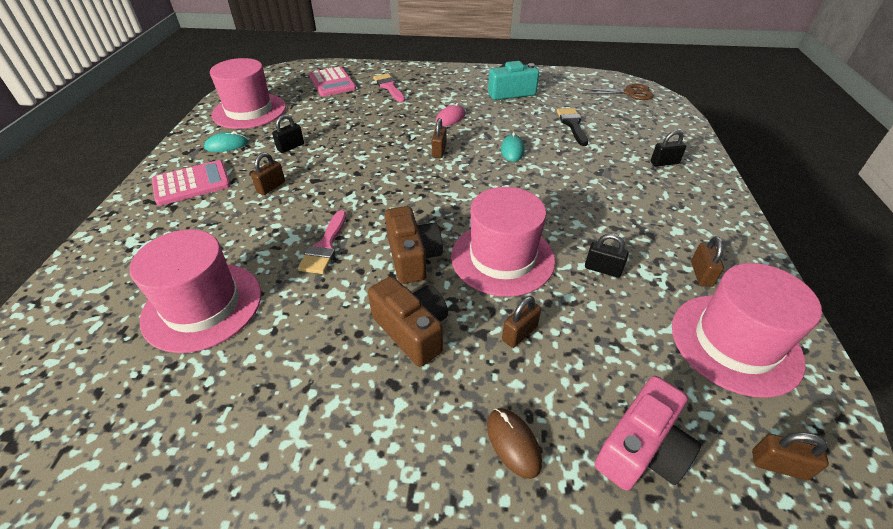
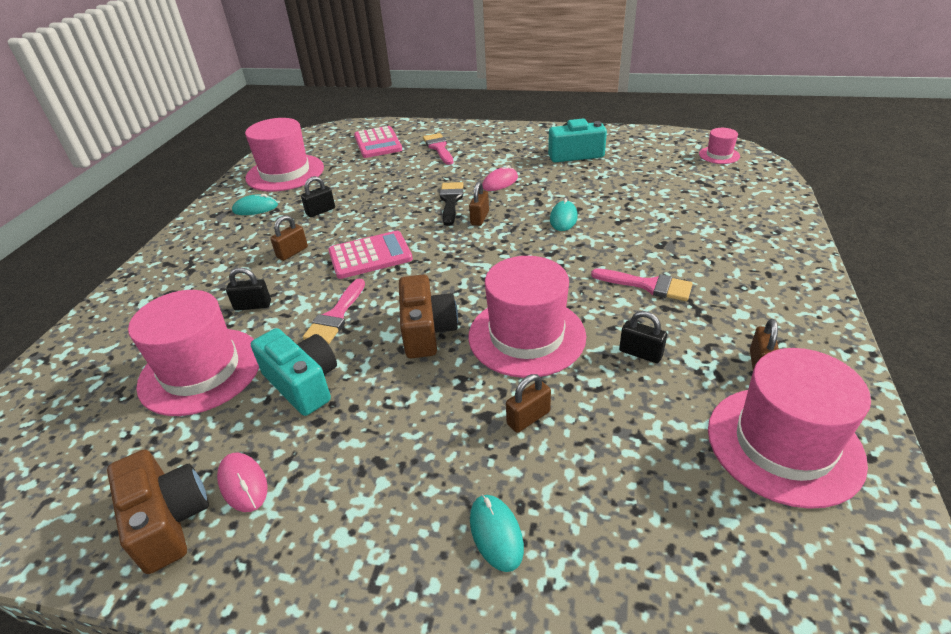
camera: 10 degrees right, 5 degrees down
pink calculator [152,160,231,206] -> pink calculator moved to [328,231,413,279]
brown camera [368,276,448,367] -> brown camera moved to [107,450,209,574]
brown mouse [487,408,542,479] -> turquoise mouse [470,494,524,572]
black brush [557,108,588,146] -> black brush moved to [440,182,464,226]
brown scissors [583,84,654,100] -> pink hat [699,128,740,164]
pink camera [595,376,701,491] -> none
black padlock [651,130,686,167] -> black padlock moved to [226,268,271,311]
brown padlock [752,432,829,480] -> none
none -> pink mouse [217,453,268,512]
none -> turquoise camera [251,328,337,416]
none -> pink brush [591,268,693,301]

